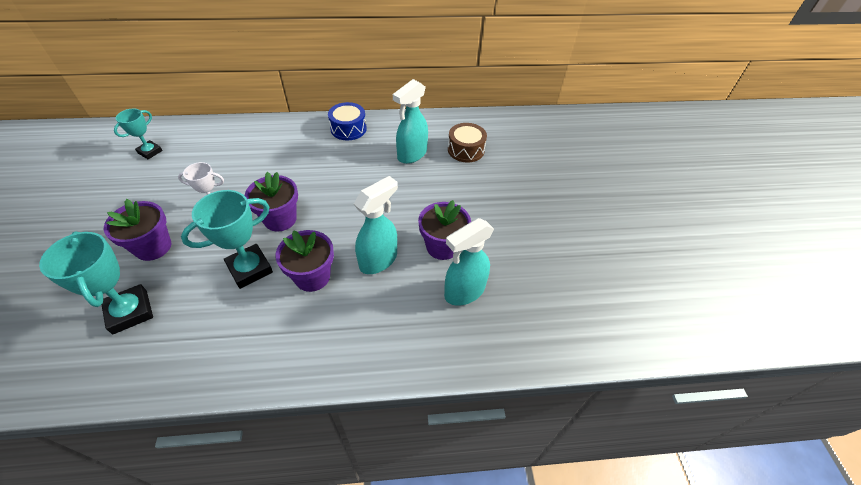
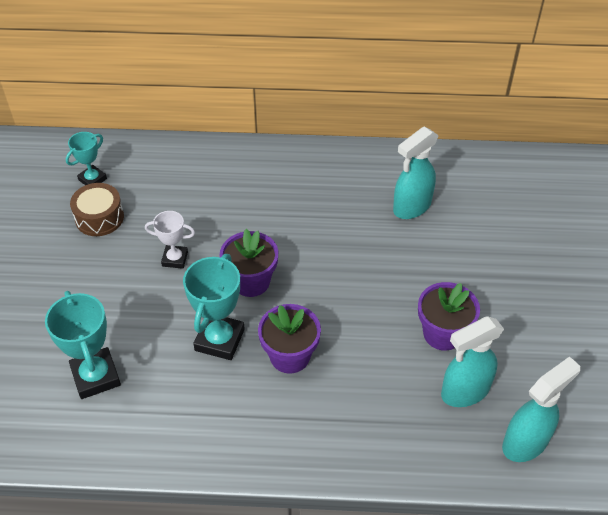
camera: 10 degrees right, 0 degrees up
purple flower pot [104,199,171,261] -> none
turquoise trophy [181,190,273,289] -> turquoise trophy turned 45 degrees counterclockwise [183,254,245,360]
blue drum [328,102,367,140] -> none
turquoise spray bottle [354,176,398,274] -> turquoise spray bottle moved to [502,356,581,462]
brown drum [448,123,487,163] -> brown drum moved to [70,183,124,236]

